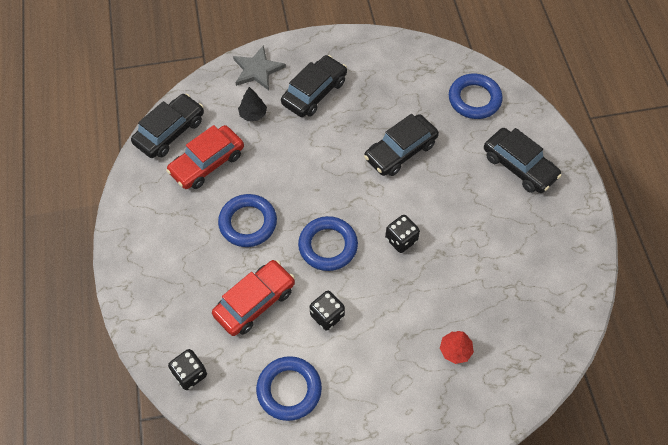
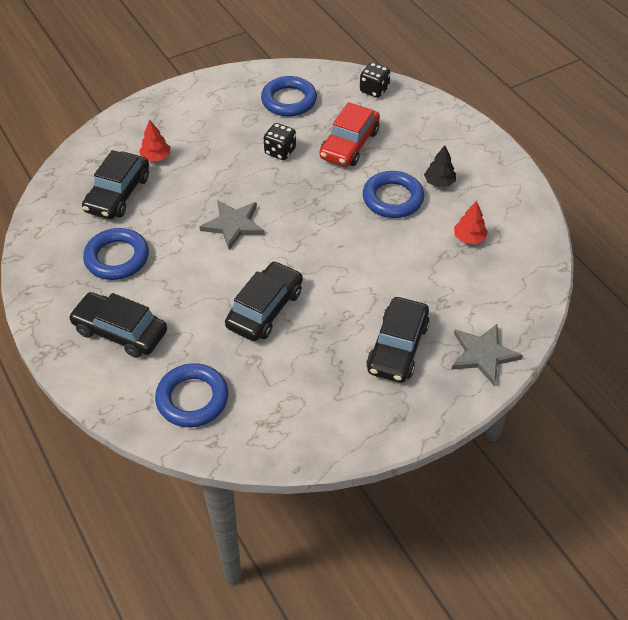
camera: 160 degrees right, 10 degrees down
black car [131,94,204,158] -> black car moved to [82,150,149,219]
red car [166,125,244,189] -> red tree [454,201,488,244]
black tree [238,87,267,121] -> black tree moved to [424,145,456,187]
blue ring [298,216,358,271] -> blue ring moved to [83,228,149,280]
black dice [385,215,420,253] -> grey star [199,200,265,250]

